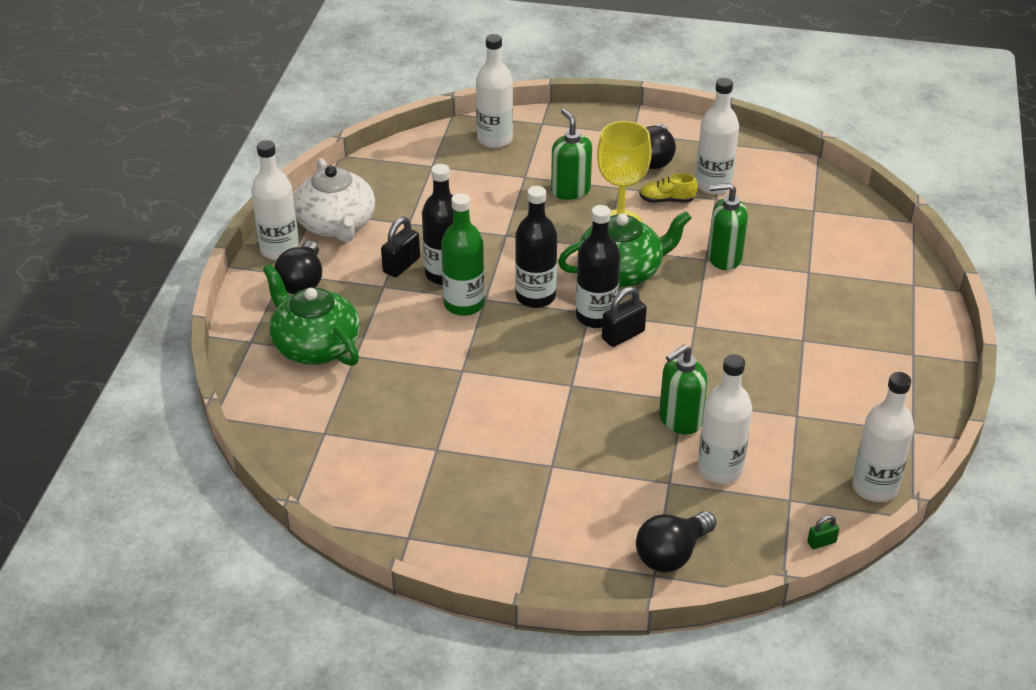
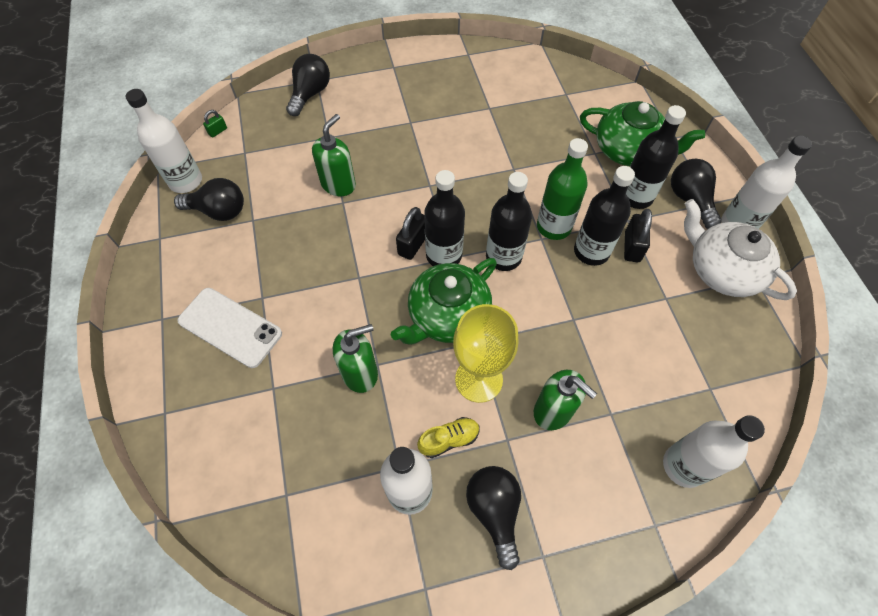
camera: 155 degrees right, 20 degrees up
white bottle [698,354,752,484] -> none
none -> black light bulb [174,178,244,221]
none -> white phone [177,288,282,368]
none -> black bottle [626,105,686,209]

